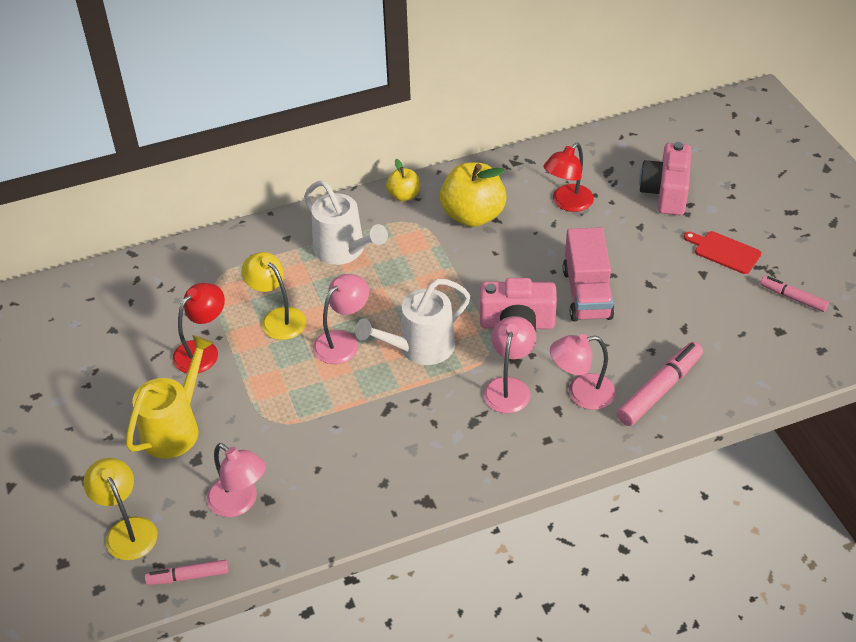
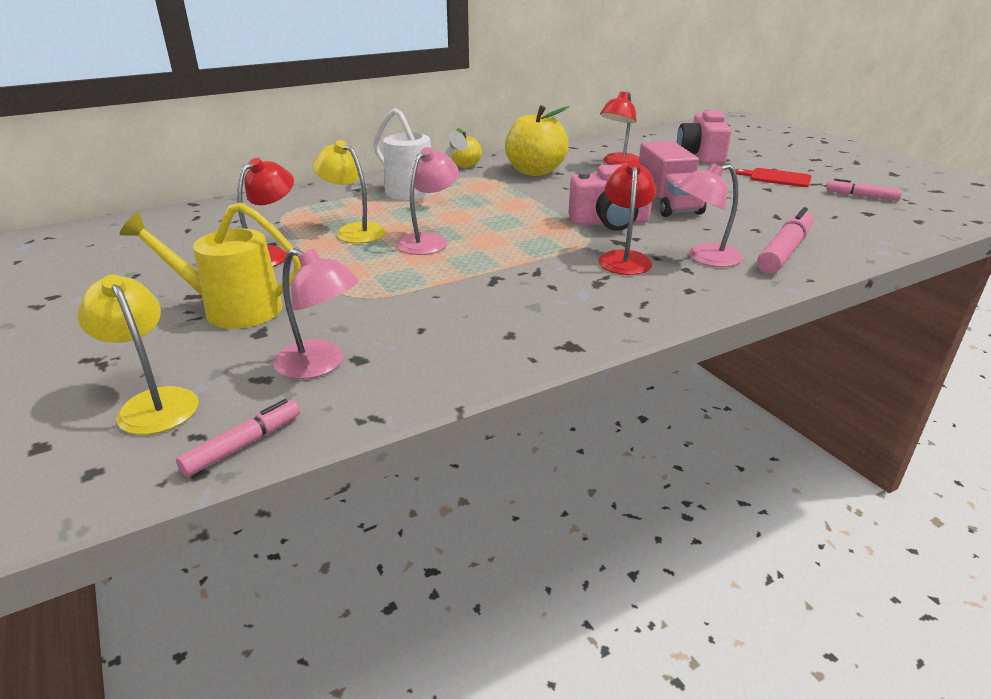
camera: 10 degrees left, 15 degrees down
yellow watering can [126,335,213,459] -> yellow watering can turned 105 degrees counterclockwise [120,202,301,329]
pink marker [145,560,229,585] -> pink marker turned 150 degrees clockwise [176,399,300,477]
white watering can [355,279,470,365] -> none
pink lamp [483,316,536,413] -> red lamp [598,160,656,275]

